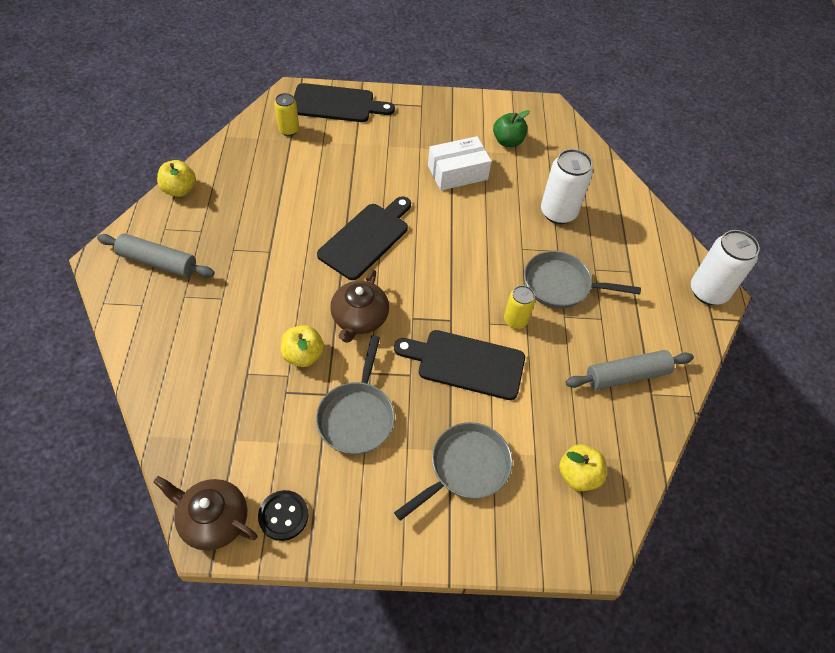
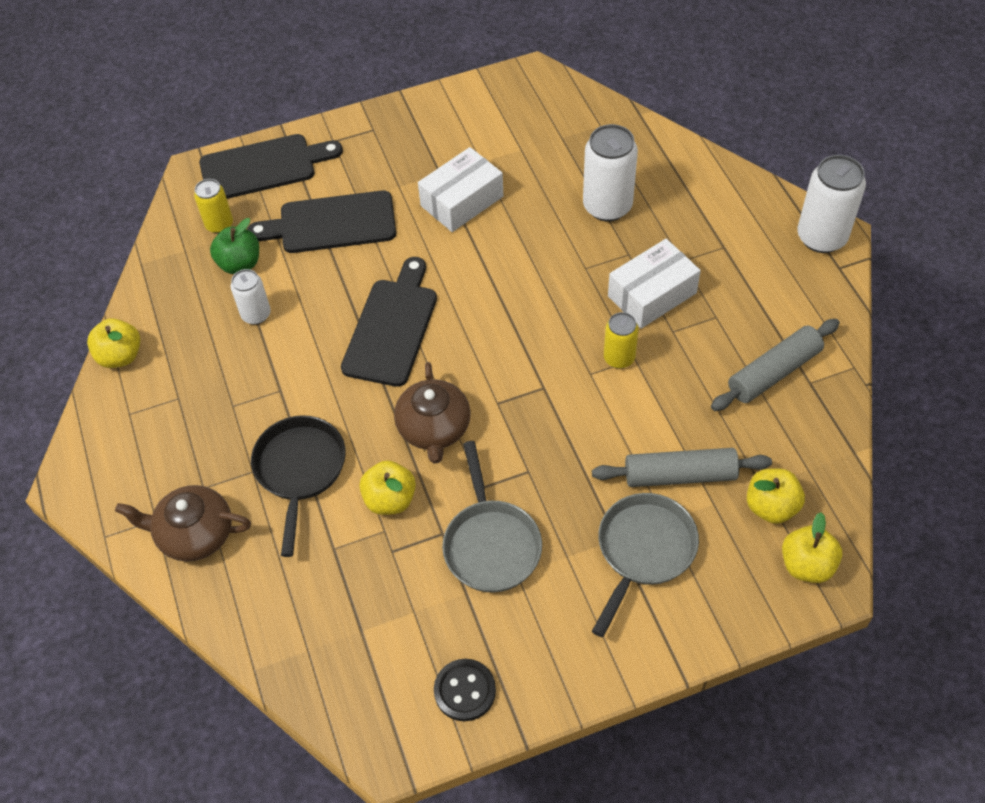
camera: 15 degrees left, 0 degrees up
grey rolling pin [97,234,215,277] -> grey rolling pin moved to [592,448,772,487]
brown teapot [153,476,258,551] -> brown teapot moved to [115,485,251,562]
black cutting board [394,330,525,400] -> black cutting board moved to [247,190,396,253]
green apple [493,110,530,147] -> green apple moved to [210,218,259,274]
grey pan [524,251,641,308] -> white box [608,239,701,329]
none -> white can [231,269,271,325]
none -> black pan [251,415,346,557]
none -> yellow apple [782,512,842,583]

